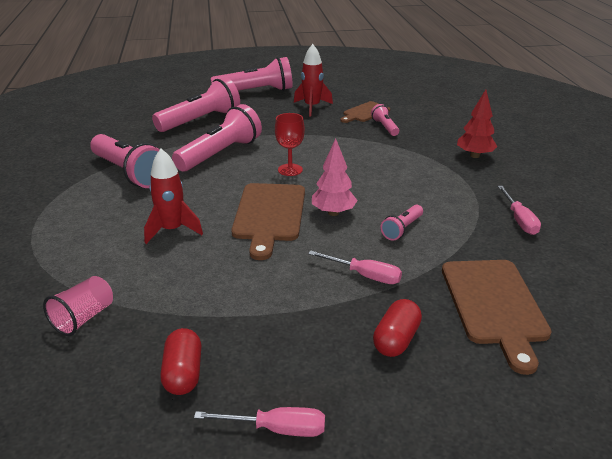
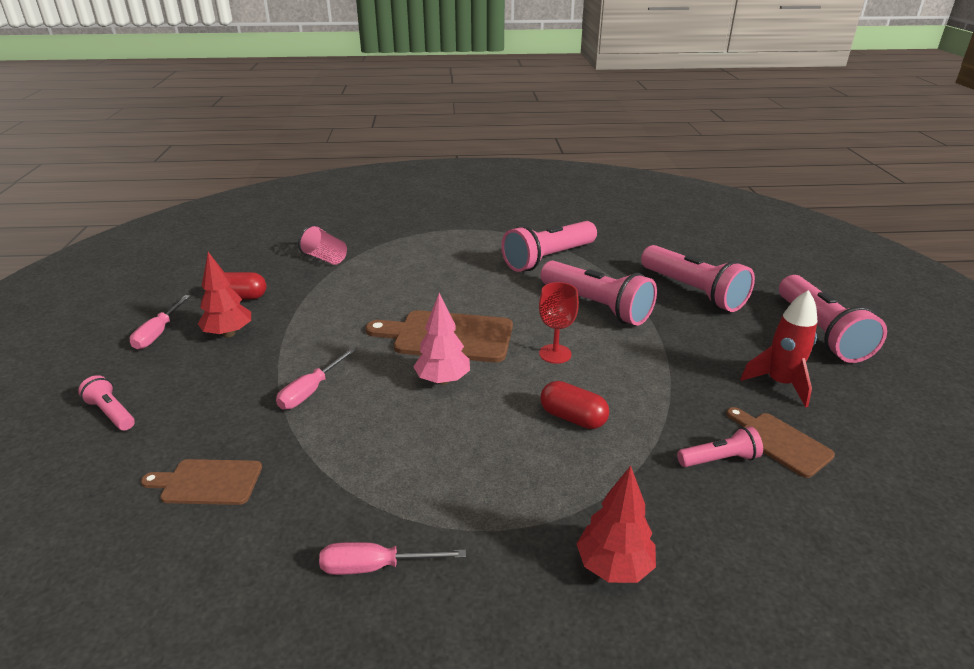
camera: 95 degrees right, 0 degrees up
red rocket [144,149,203,244] -> none
red capsule [373,299,422,357] -> red capsule moved to [540,381,609,429]
pink flashlight [381,205,423,241] -> pink flashlight moved to [78,375,135,430]
brown cutting board [442,260,552,375] -> brown cutting board [141,459,262,505], size x0.59
none -> red tree [198,252,251,337]

